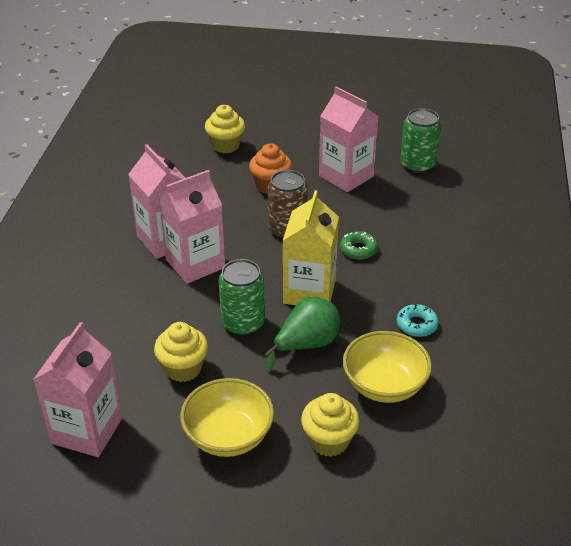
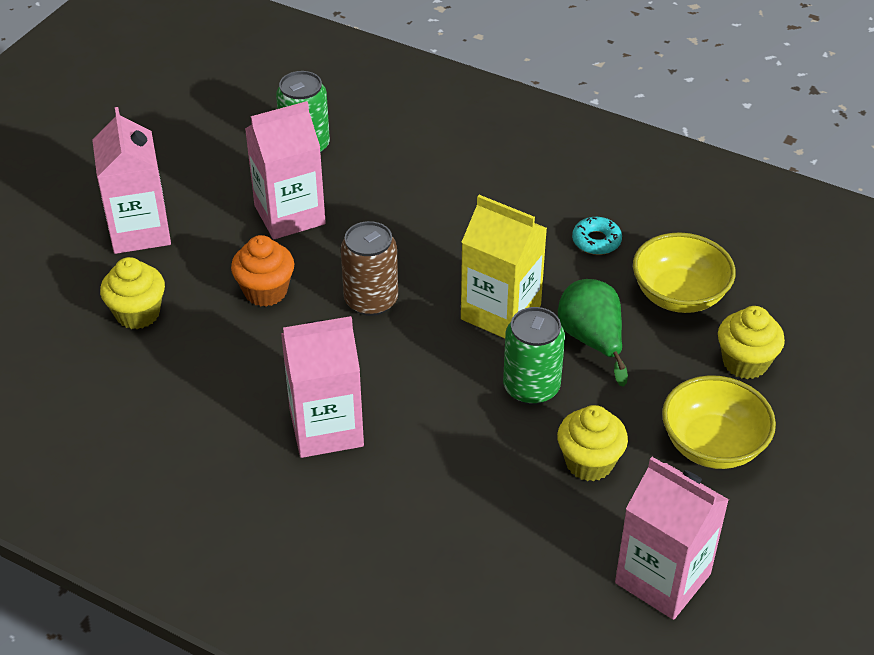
camera: 70 degrees left, 5 degrees up
pink carton [158,170,225,284] -> pink carton moved to [92,107,171,254]
green donut [340,231,378,259] -> none

